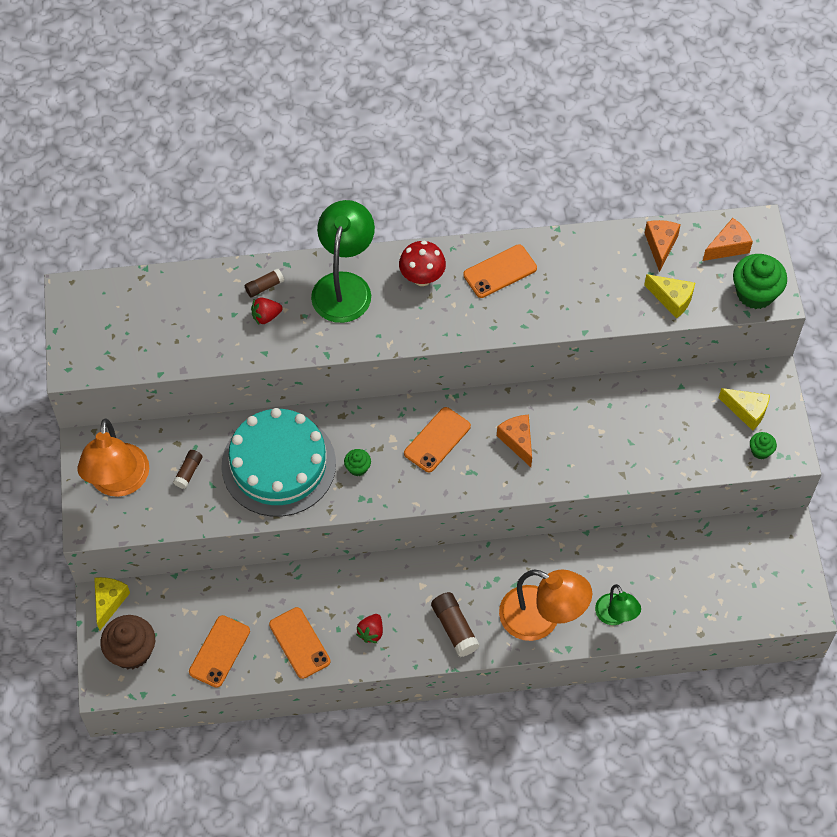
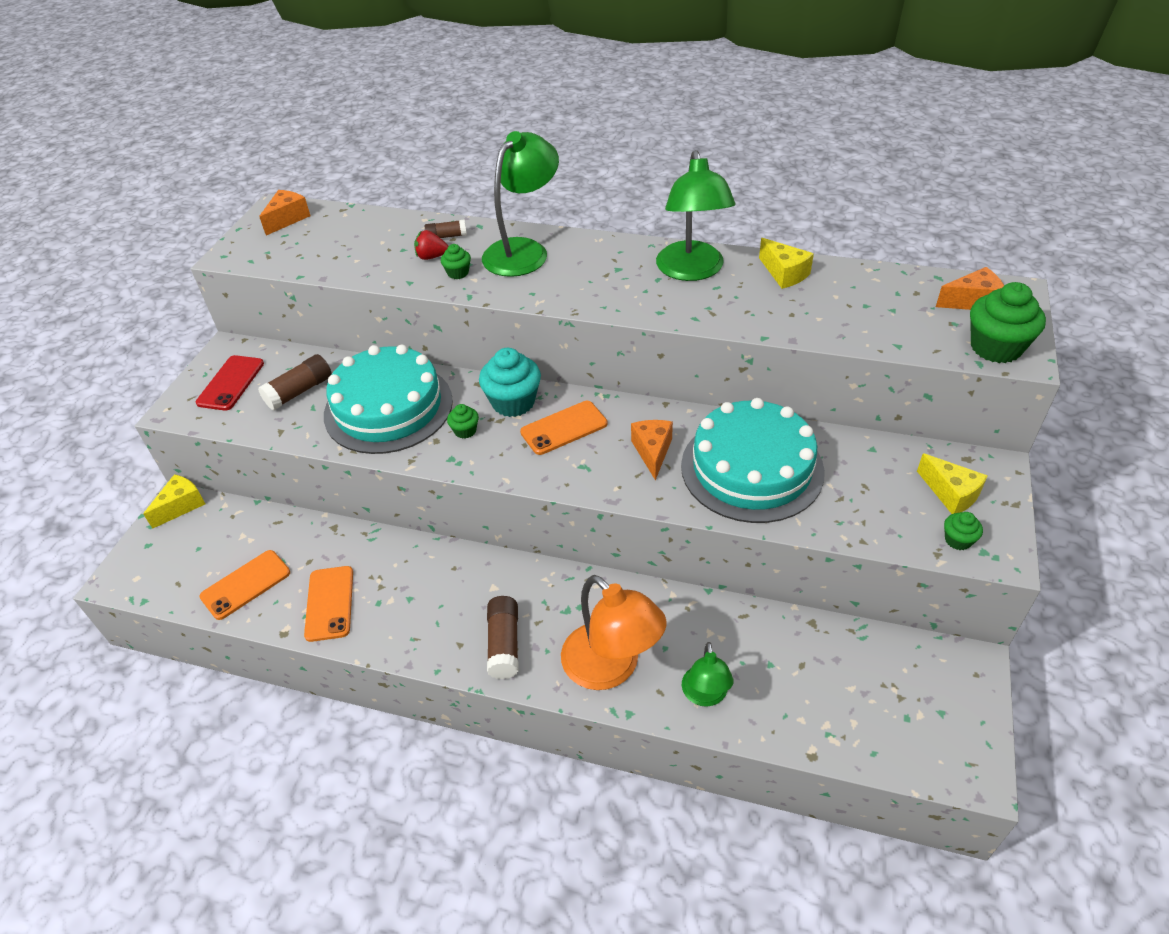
camera: 25 degrees right, 15 degrees down
orange lamp [78,418,149,497] -> red phone [196,355,264,411]
brown cupcake [100,615,155,669] -> none
brown glue stick [173,450,203,489] -> brown glue stick [258,354,332,410], size x1.63
red strawberry [356,614,383,643] -> none
red mushroom [399,241,446,286] -> none
orange phone [463,245,537,298] -> green lamp [656,150,736,281]
yellow cheese [644,274,695,319] -> yellow cheese moved to [759,238,814,289]
orange cheese [645,220,681,272] -> orange cheese moved to [259,190,311,235]
none -> green cupcake [441,244,471,279]
none -> turquoise cupcake [479,348,541,417]
none -> turquoise cake [681,398,825,523]

